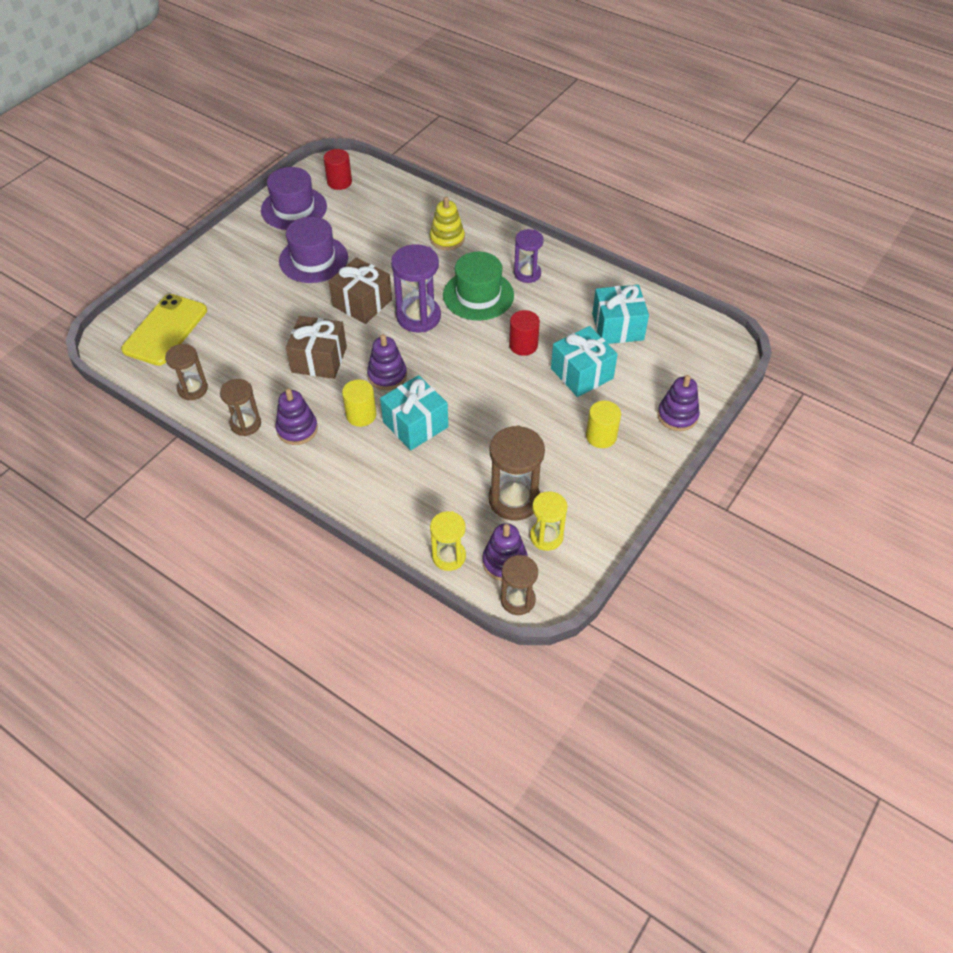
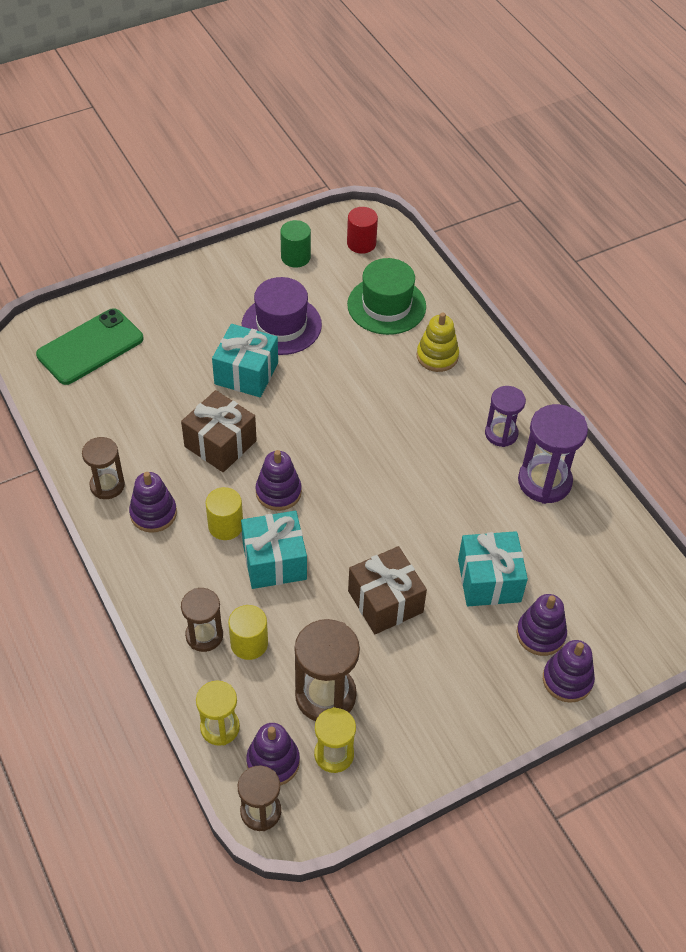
camera: 25 degrees right, 0 degrees up
yellow phone [121,294,207,366] -> green phone [36,308,144,385]
brown hourglass [165,344,208,401] -> brown hourglass moved to [181,588,223,652]
purple hat [261,167,327,230] -> green cylinder [280,220,311,268]
brown gift [329,257,392,324] -> brown gift moved to [348,546,427,634]
purple hourglass [391,244,441,332] -> purple hourglass moved to [518,404,588,504]
green hat [443,252,514,321] -> green hat moved to [347,258,426,335]
red cylinder [509,310,540,356] -> none
yellow cylinder [586,401,621,448] -> yellow cylinder moved to [228,605,268,660]
turquoise gift [592,285,649,344] -> turquoise gift moved to [212,324,278,397]
none -> purple stacking toy [516,594,567,656]

